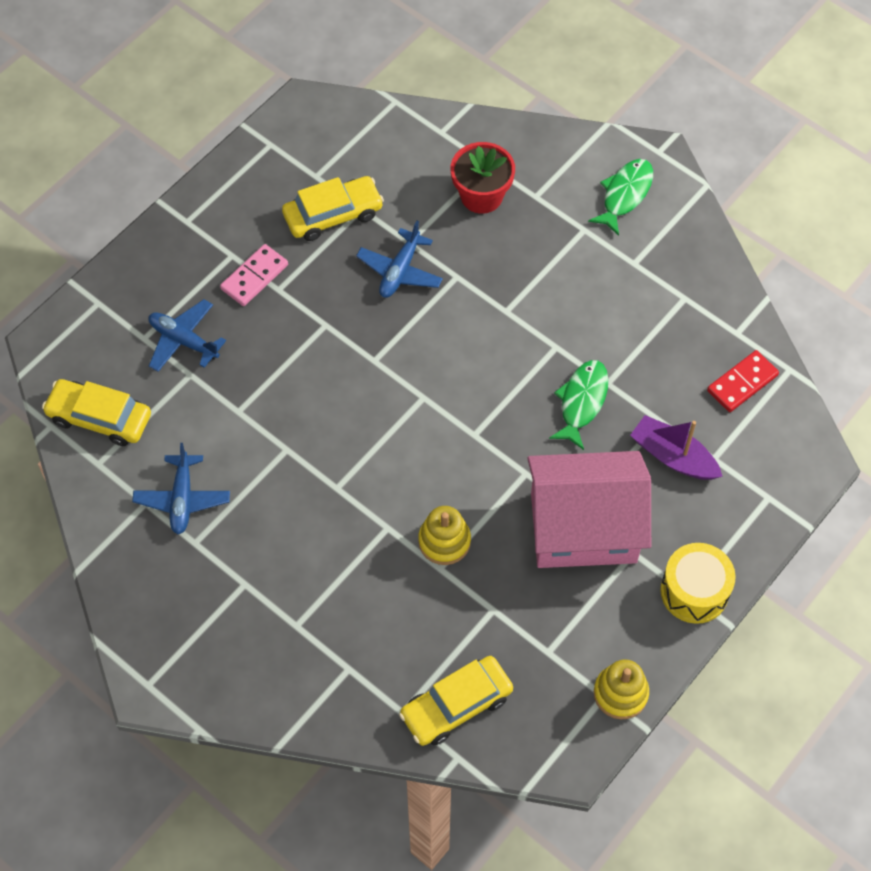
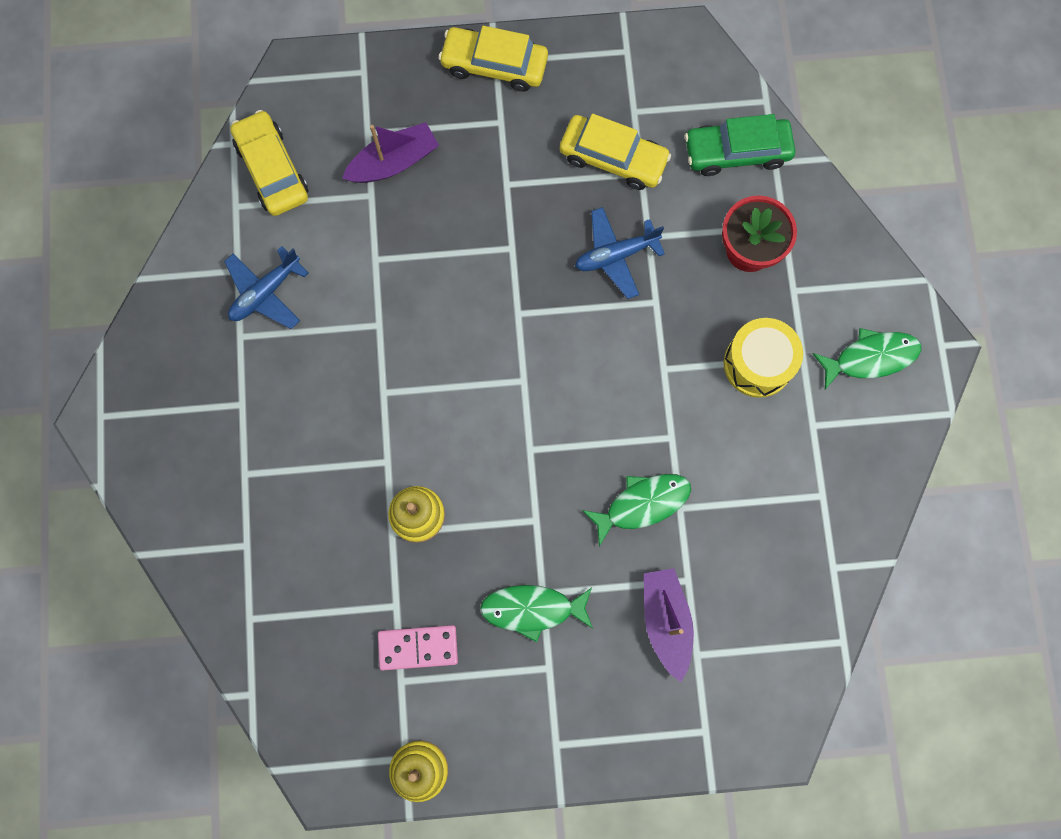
camera: 45 degrees right, 15 degrees up
blue plane [149,299,226,372] -> purple boat [342,122,439,183]
pink domino [220,244,288,306] -> pink domino moved to [378,625,458,671]
yellow car [399,656,513,746] -> yellow car moved to [439,26,548,92]
pink house [527,451,651,568] -> green fish [480,585,593,642]
yellow drum [660,543,736,624] -> yellow drum moved to [724,318,803,398]
red domino [707,350,779,412] -> none
none -> green car [685,114,795,176]

